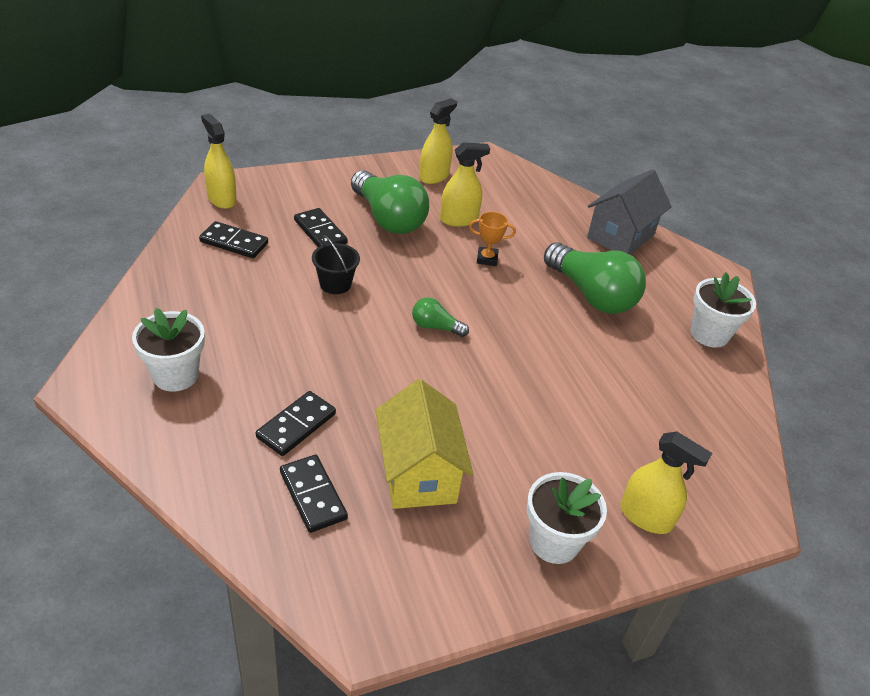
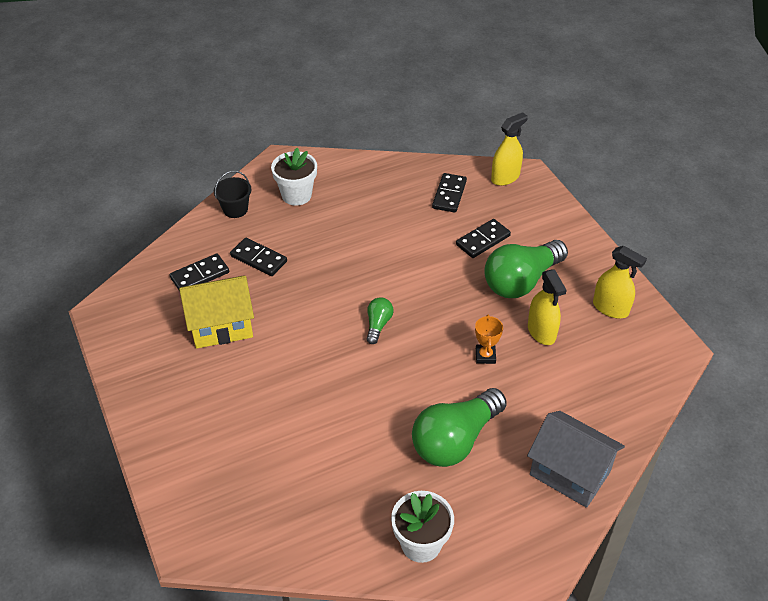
camera: 90 degrees right, 5 degrees up
black bucket [312,235,360,294] -> black bucket moved to [214,171,251,218]
white flower pot [527,472,607,564] -> none
yellow spray bottle [621,432,712,534] -> none

